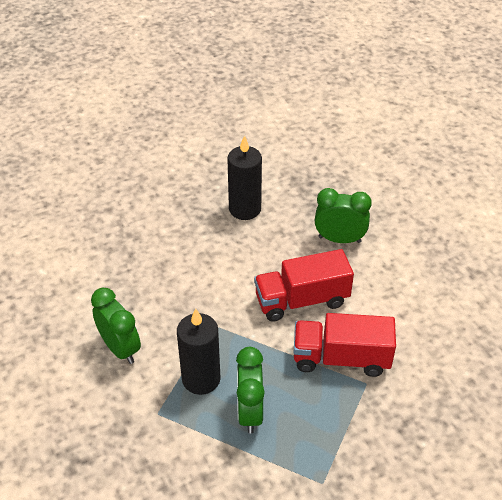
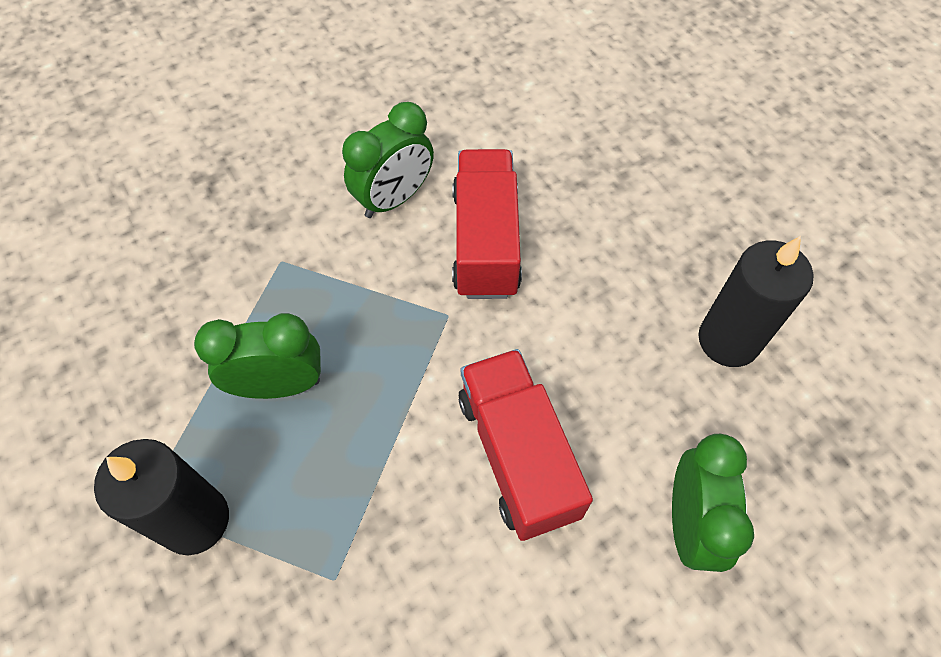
camera: 85 degrees right, 15 degrees up
black candle [177,308,221,395] -> black candle moved to [94,439,229,555]
red truck [293,313,396,377] -> red truck moved to [452,149,522,299]

